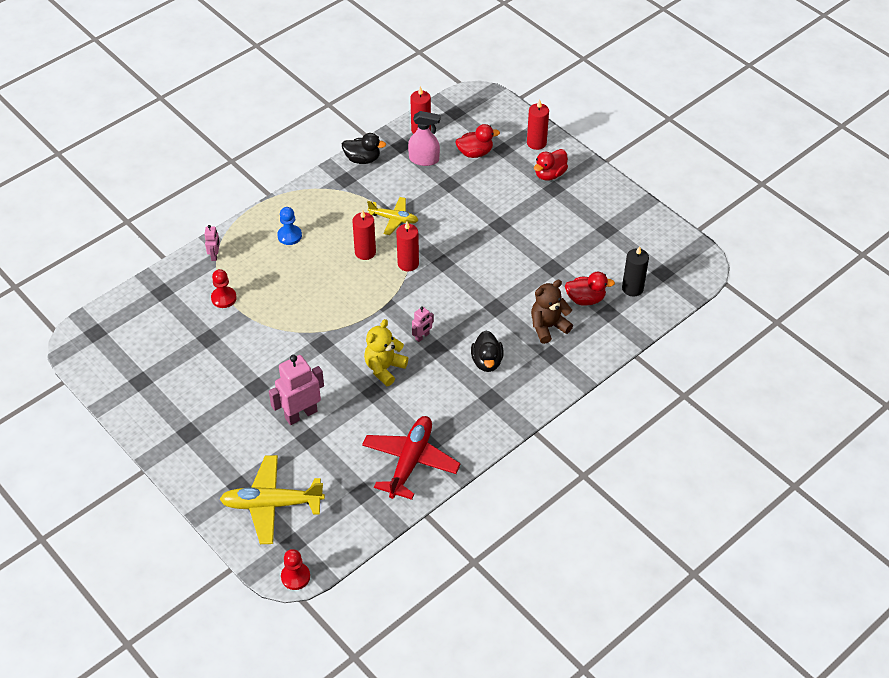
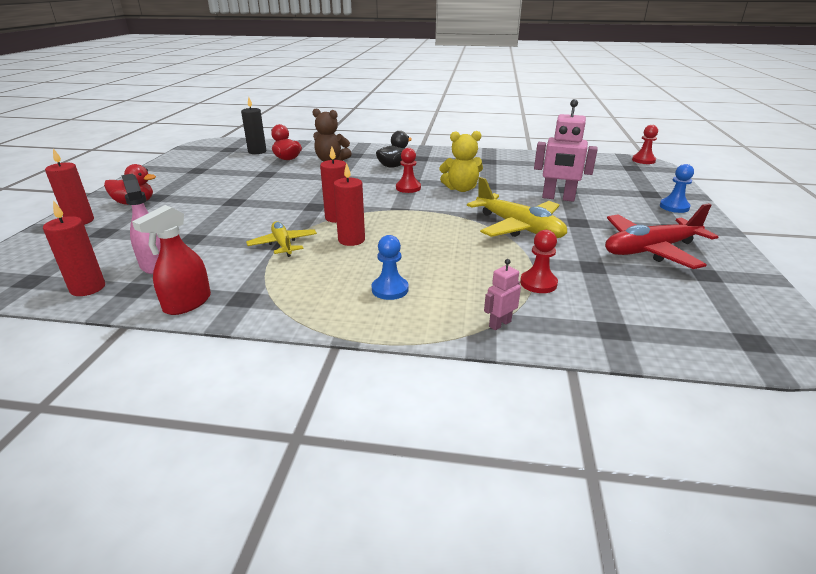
camera: 130 degrees left, 20 degrees down
yellow plane [220,455,325,544] -> yellow plane moved to [467,177,567,238]
black duck [342,133,386,164] -> red spray bottle [132,205,211,315]
red plane [362,416,461,500] -> red plane moved to [605,203,719,269]
pink robot [412,306,434,342] -> red pawn [396,148,421,193]
red duck [455,124,500,158] -> none
none -> blue pawn [660,164,694,213]

